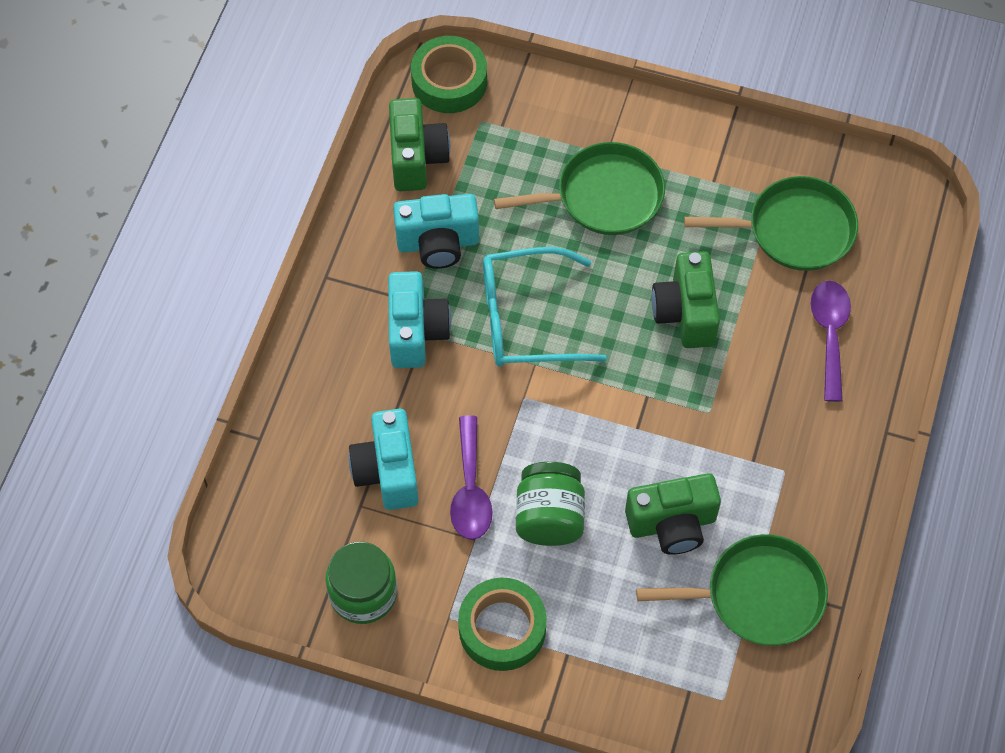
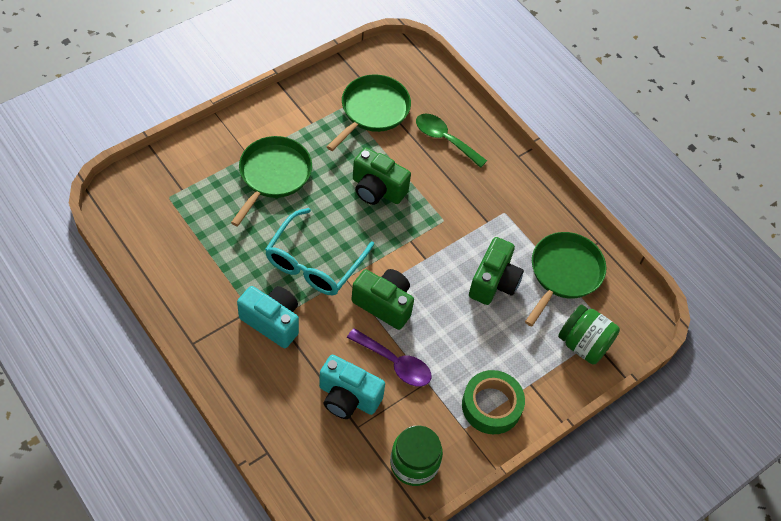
camera: 60 degrees left, 5 degrees down
green camera [389,98,450,191] -> green camera moved to [351,269,414,330]
turquoise camera [393,194,479,269] -> none
green tape [411,36,487,113] -> none
green jar [516,462,585,546] -> green jar moved to [558,304,620,364]
purple spoon [811,281,851,402] -> green spoon [416,114,487,168]

